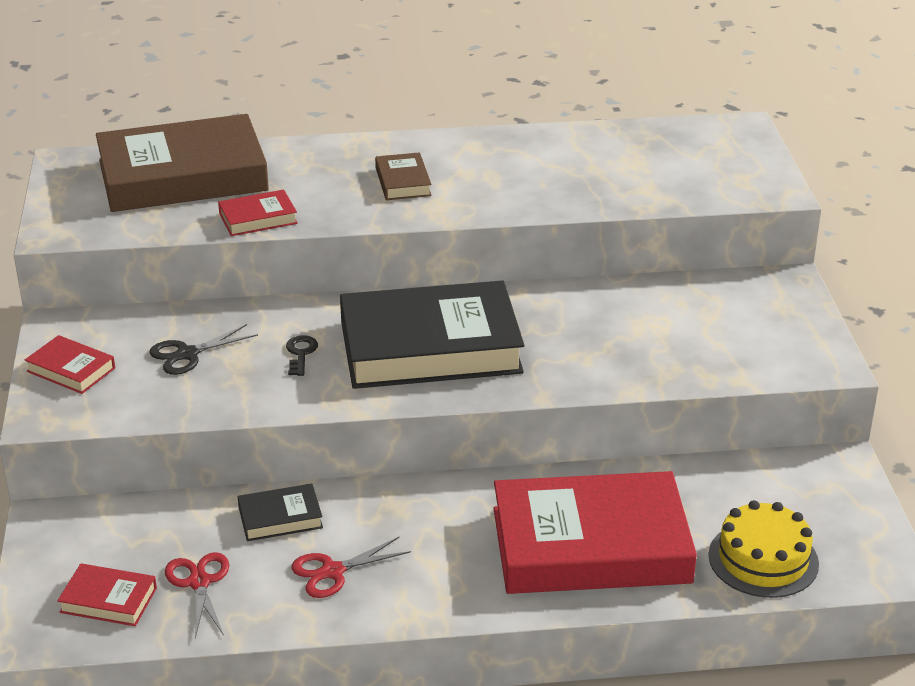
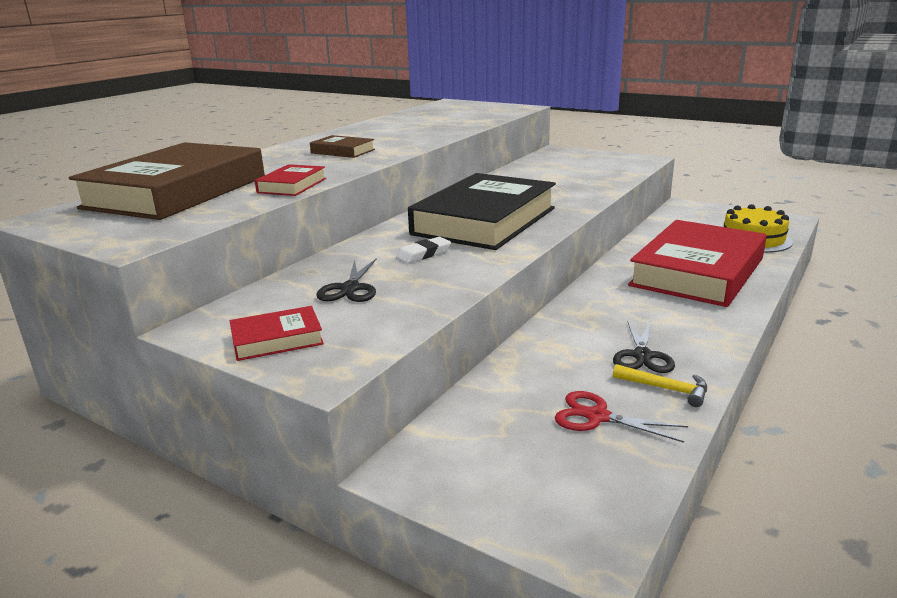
camera: 50 degrees left, 10 degrees down
red book [57,563,157,626] -> none
black book [238,483,323,541] -> none
black key [286,335,318,376] -> white eraser [396,237,451,263]
red scissors [291,537,411,598] -> black scissors [613,320,675,373]
none -> yellow hammer [613,364,707,407]

